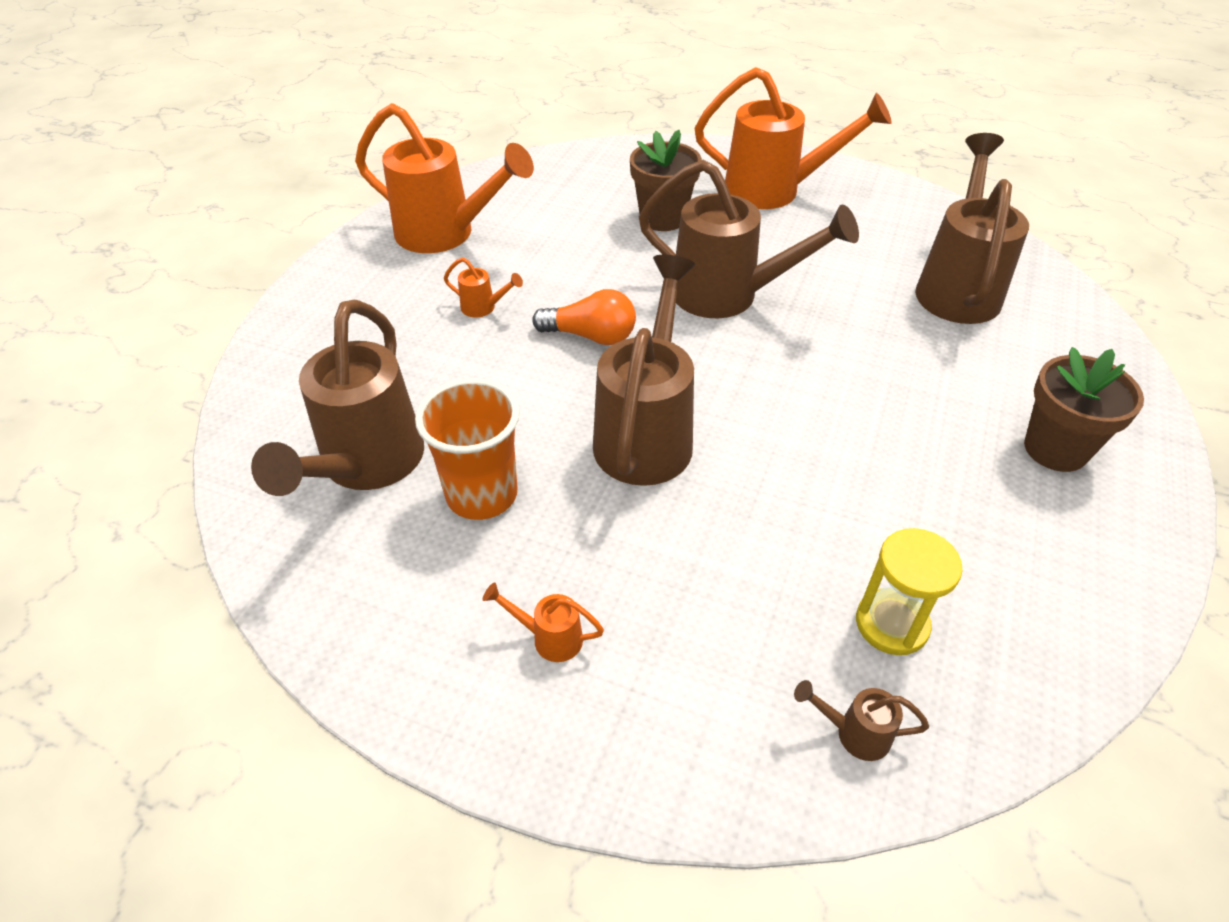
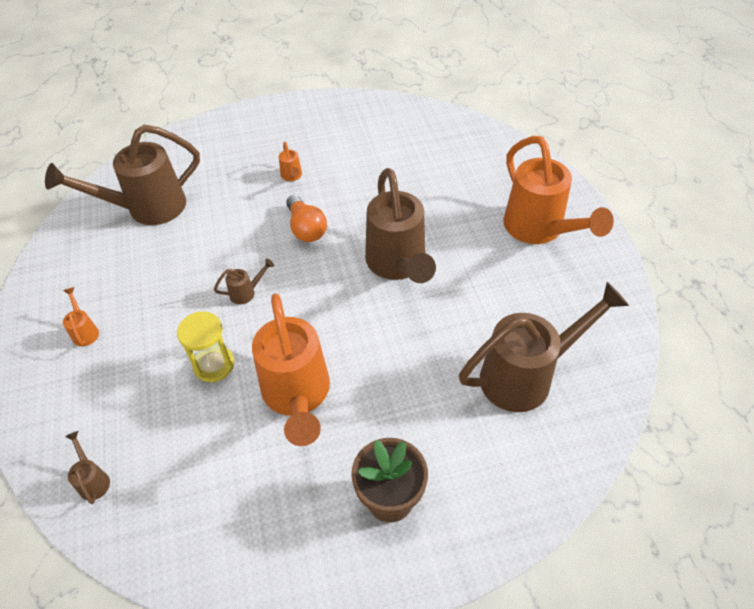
camera: 55 degrees right, 5 degrees up
orange watering can [355,103,534,253] -> orange watering can moved to [252,293,330,446]
orange cup [415,379,520,520] -> none
brown watering can [593,255,695,486] -> brown watering can [214,258,274,304], size x0.40
brown flower pot [630,130,702,231] -> none
yellow hourglass [856,528,963,655] -> yellow hourglass moved to [177,311,234,382]

